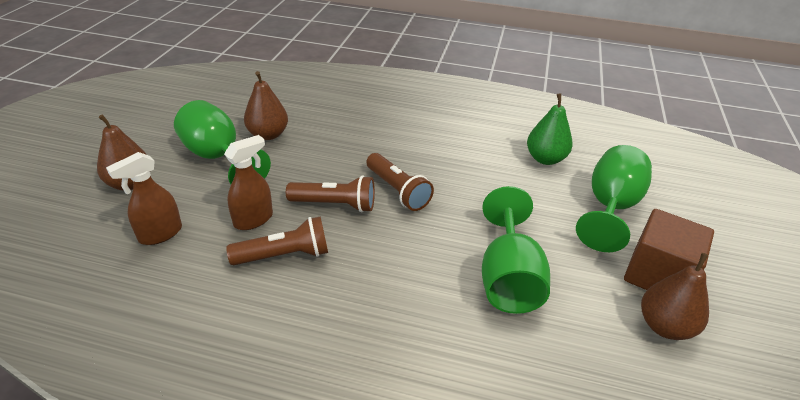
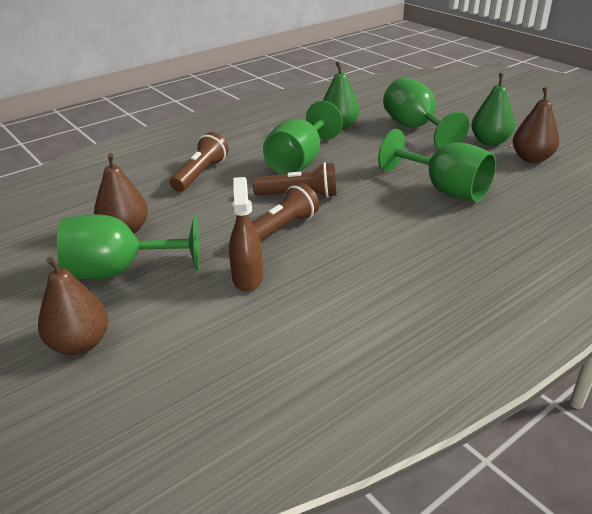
camera: 50 degrees left, 5 degrees down
brown spray bottle [106,152,182,245] -> none
brown flashlight [226,216,328,265] -> brown flashlight moved to [170,132,229,192]
brown cube [624,209,714,290] -> green pear [471,73,515,146]
none -> green goblet [263,101,343,175]

